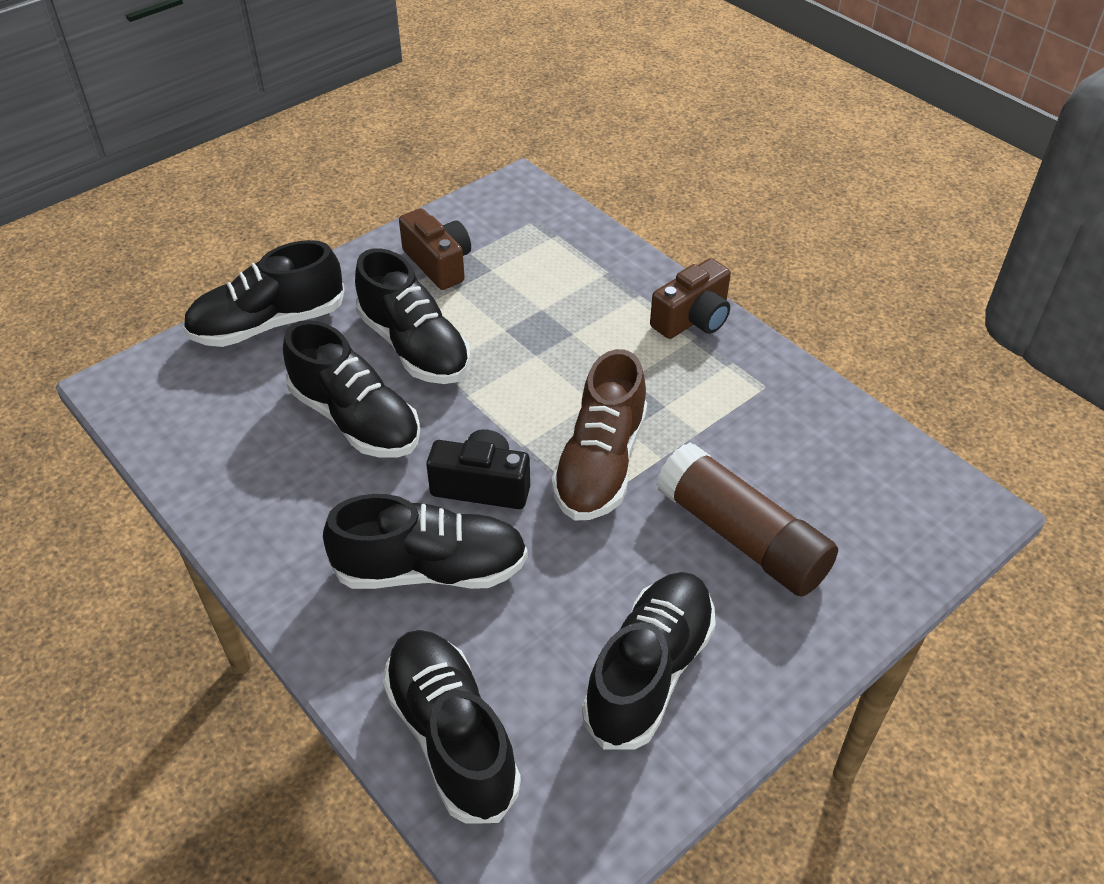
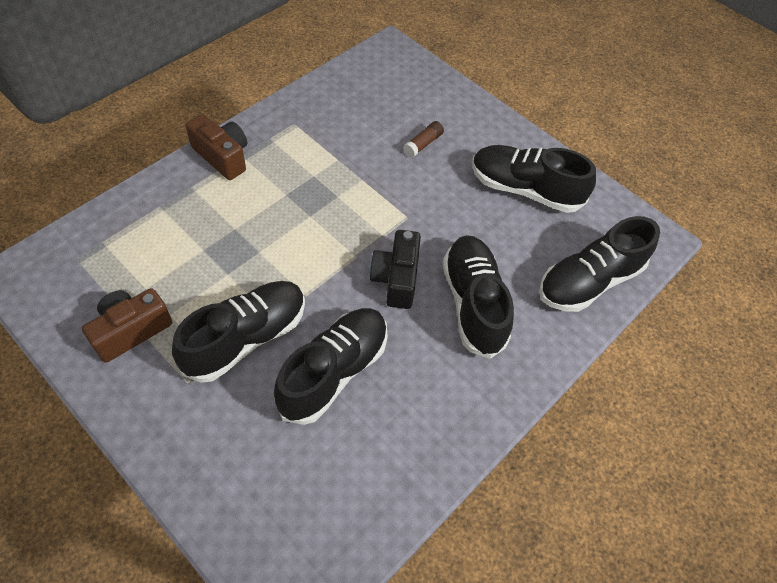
camera: 100 degrees left, 10 degrees up
black shoe [183,240,344,347] -> none
brown shoe [551,349,647,521] -> none
brown glue stick [656,442,838,596] -> brown glue stick [403,121,444,158], size x0.41

